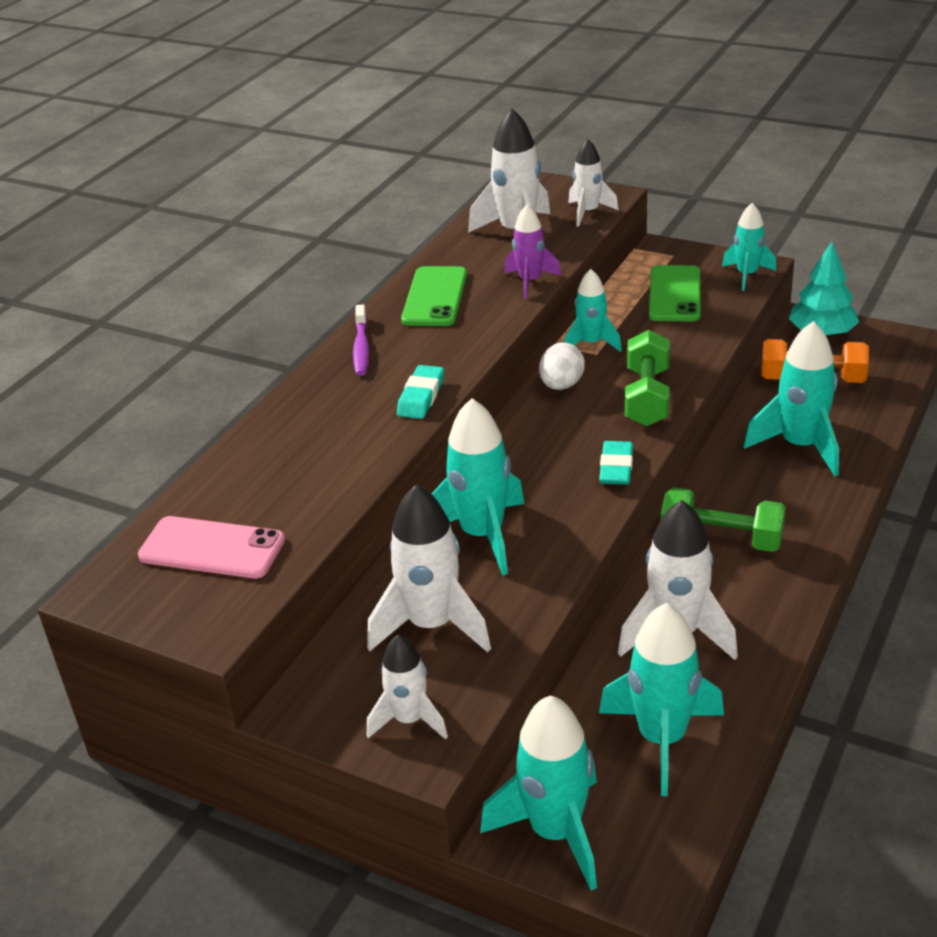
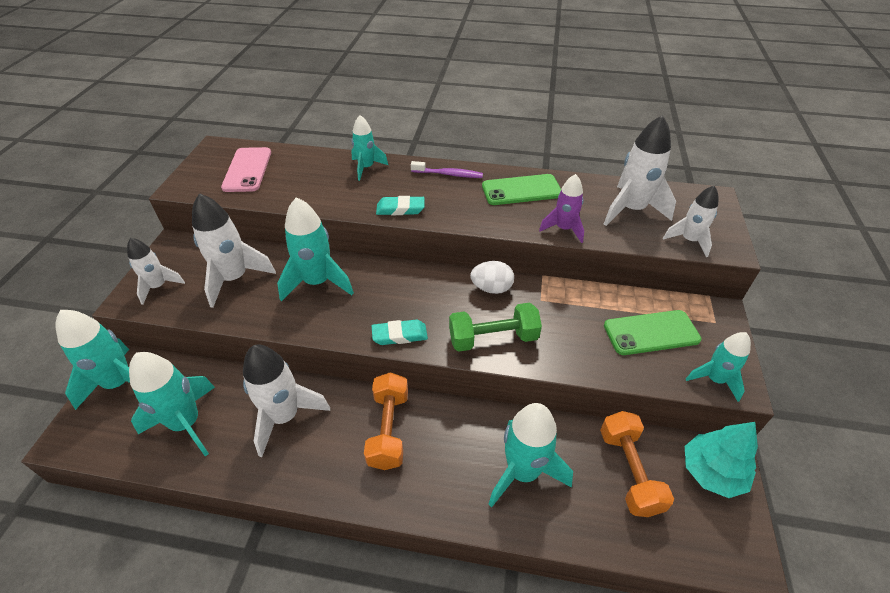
camera: 70 degrees right, 10 degrees up
purple toothbrush [353,304,369,376] -> purple toothbrush turned 150 degrees counterclockwise [411,161,483,178]
turquoise rocket [564,269,622,352] -> turquoise rocket moved to [351,115,388,181]
green dumbbell [661,487,786,552] -> orange dumbbell [364,372,408,470]

